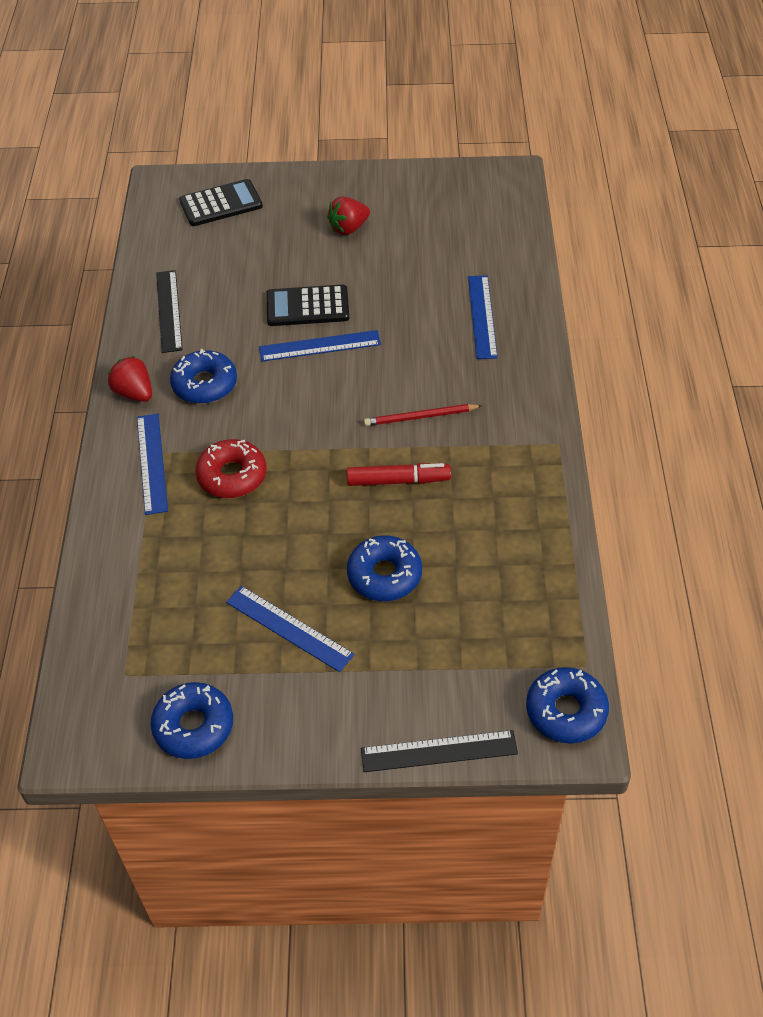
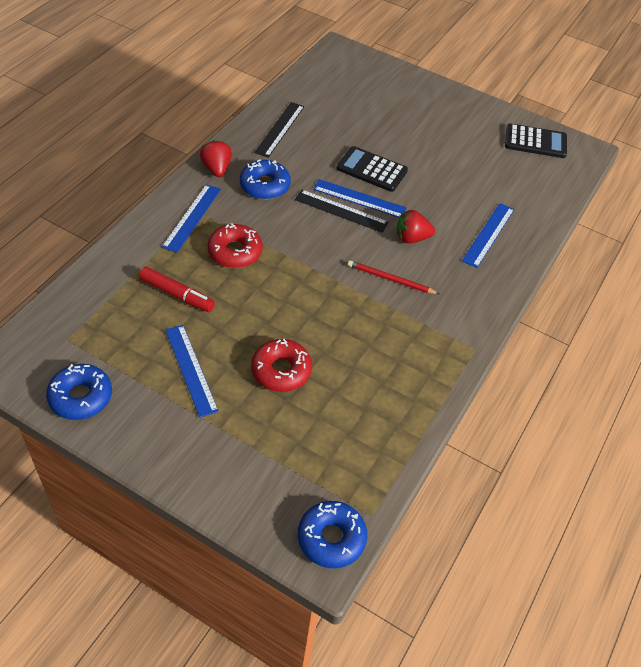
camera: 25 degrees right, 0 degrees up
black calculator [179,179,263,226] -> black calculator moved to [505,123,567,158]
red strawberry [327,196,370,235] -> red strawberry moved to [397,210,435,243]
red marker [347,463,451,486] -> red marker moved to [139,266,215,312]
blue donut [347,535,422,601] -> red donut [251,339,312,392]
black ruler [361,730,518,772] -> black ruler moved to [295,190,389,233]

